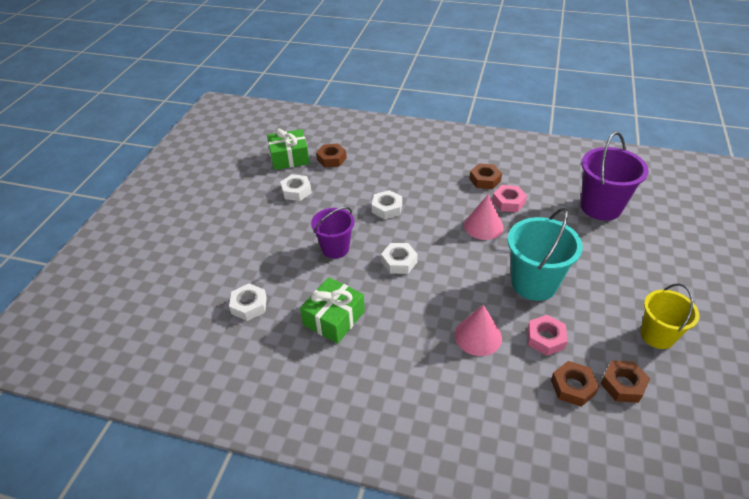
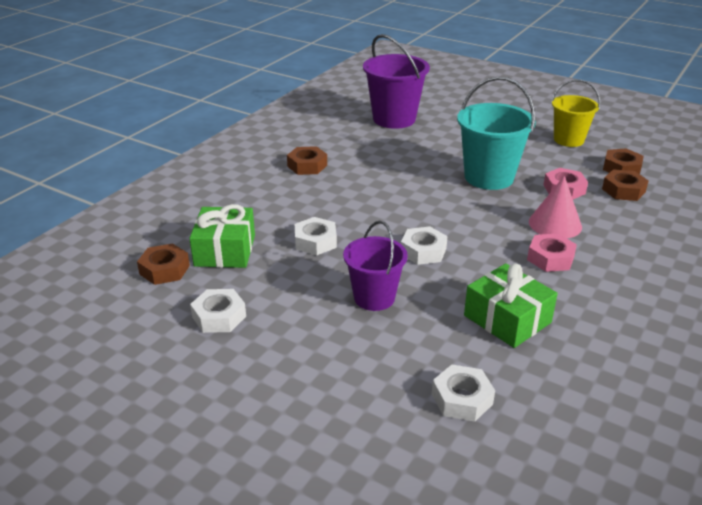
camera: 75 degrees left, 10 degrees down
green gift [267,128,310,170] -> green gift moved to [189,204,255,268]
pink cone [464,194,504,240] -> none
pink nut [492,185,527,212] -> pink nut moved to [527,234,577,272]

